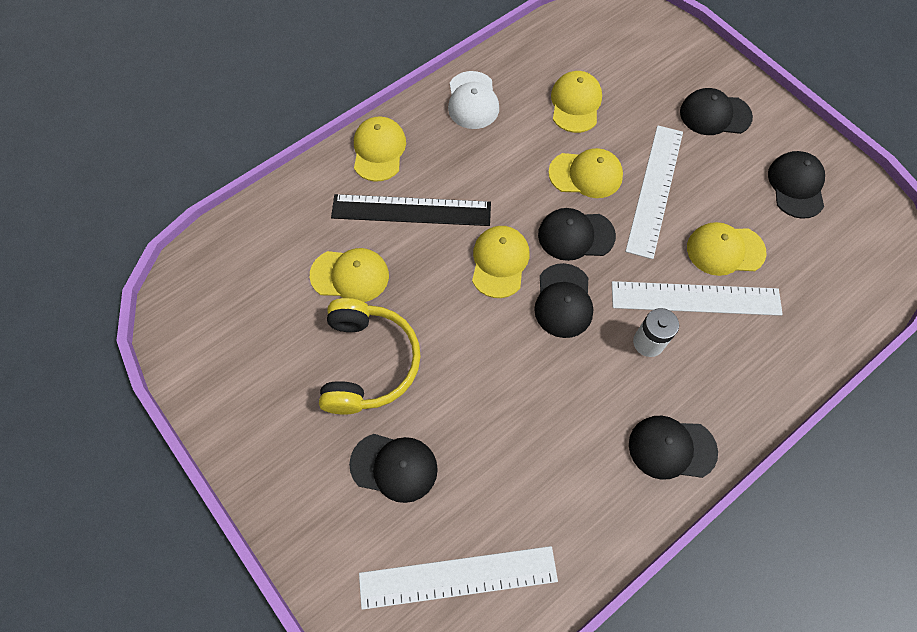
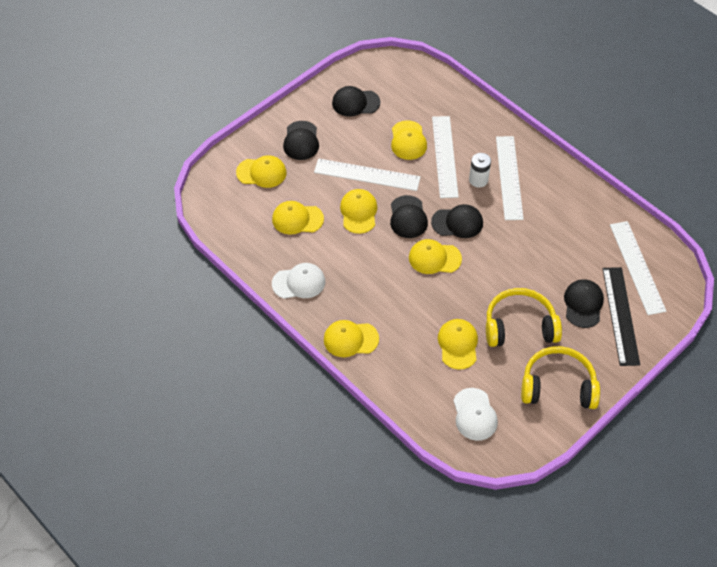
camera: 95 degrees left, 10 degrees down
black ruler [331,194,491,226] -> black ruler moved to [602,267,640,366]
black cap [629,416,718,480] -> none
none -> yellow cap [236,155,287,188]
none -> white cap [453,388,498,441]
none -> white ruler [496,136,524,220]
none -> yellow headphones [521,346,600,409]

